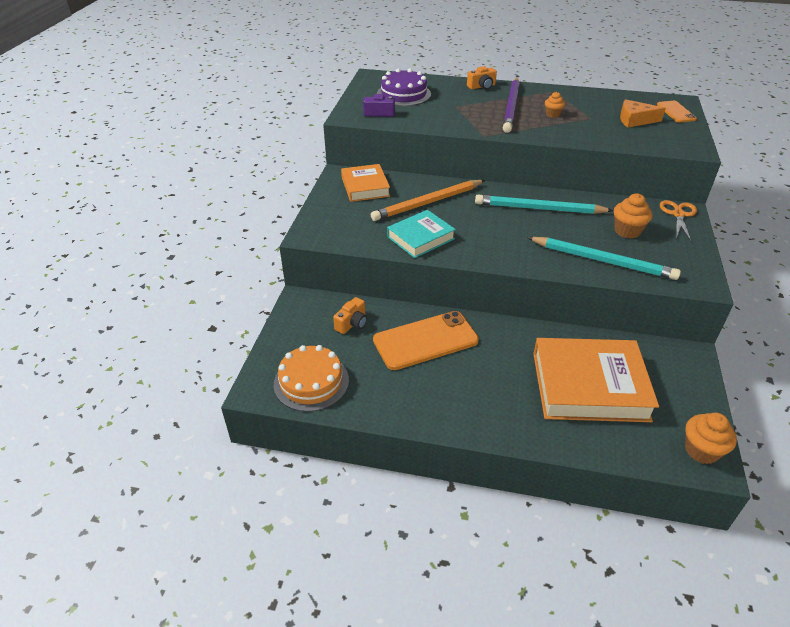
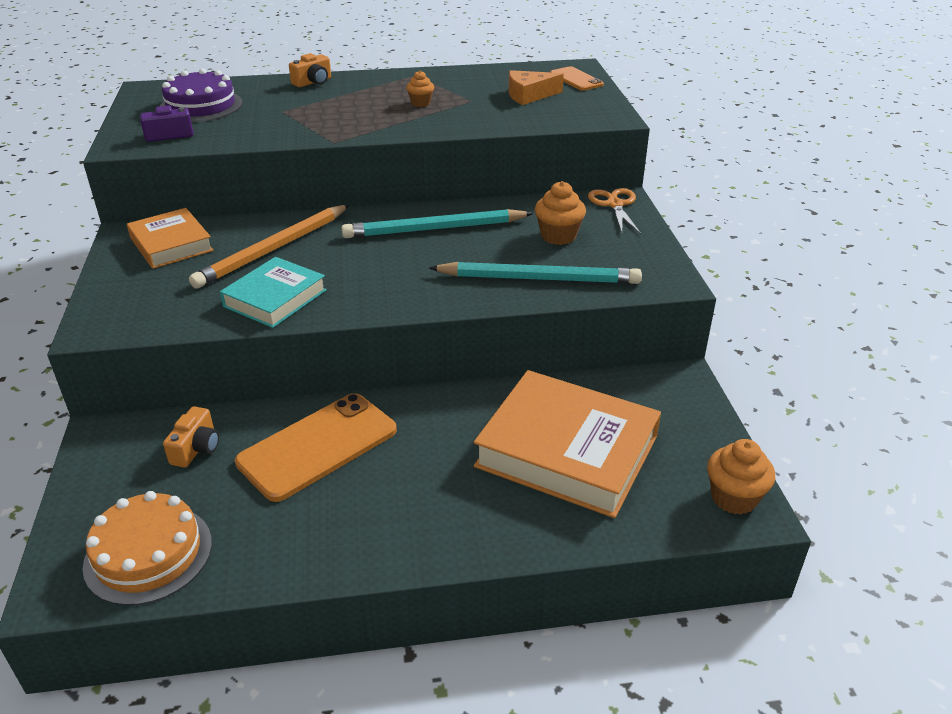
camera: 20 degrees left, 5 degrees down
purple pencil [503,77,520,133] -> none
orange book [533,338,659,422] -> orange book turned 45 degrees clockwise [474,370,661,518]

